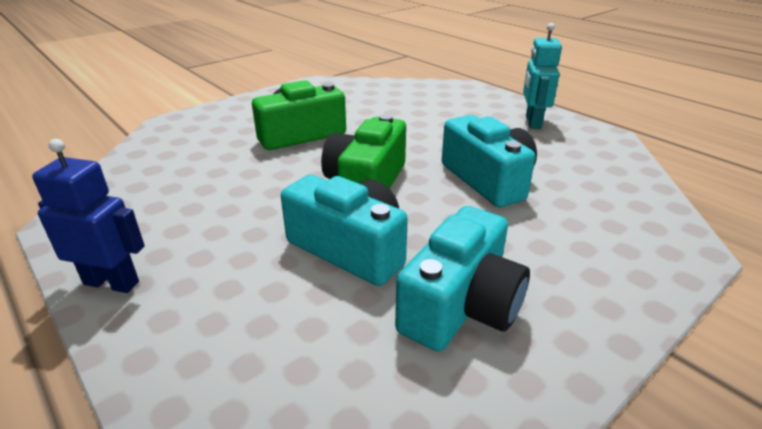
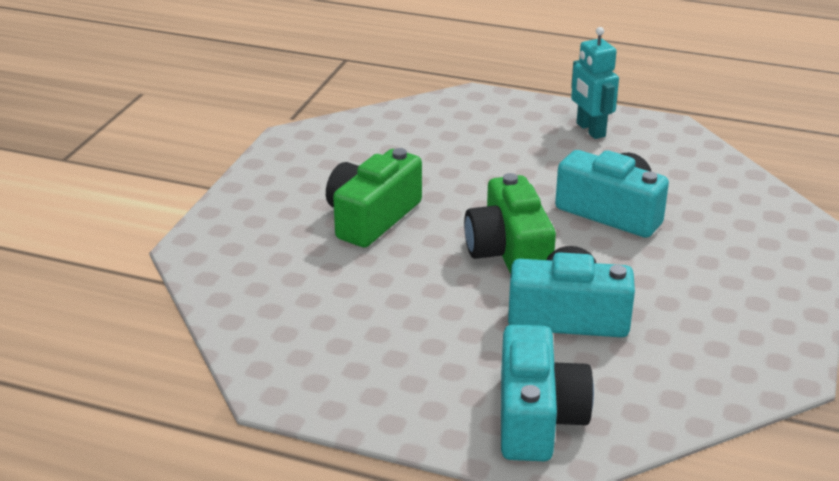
camera: 30 degrees left, 0 degrees up
blue robot [32,139,145,293] -> none
turquoise camera [395,206,530,351] -> turquoise camera moved to [501,325,594,461]

